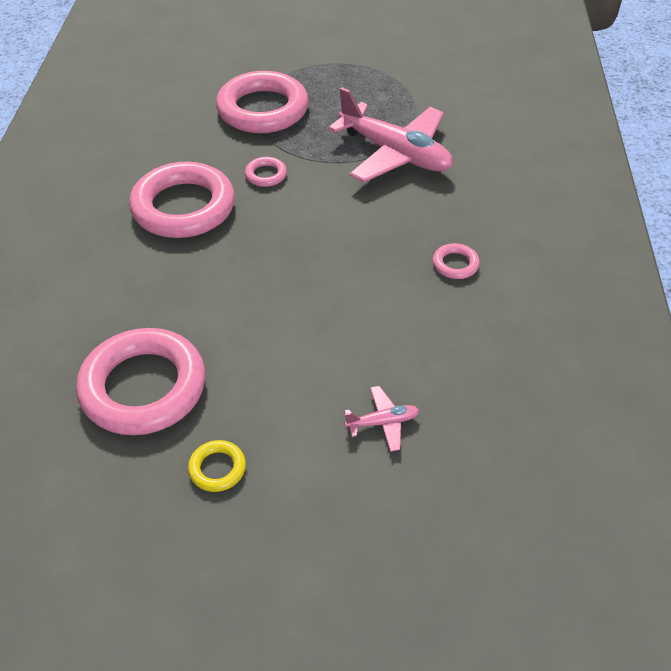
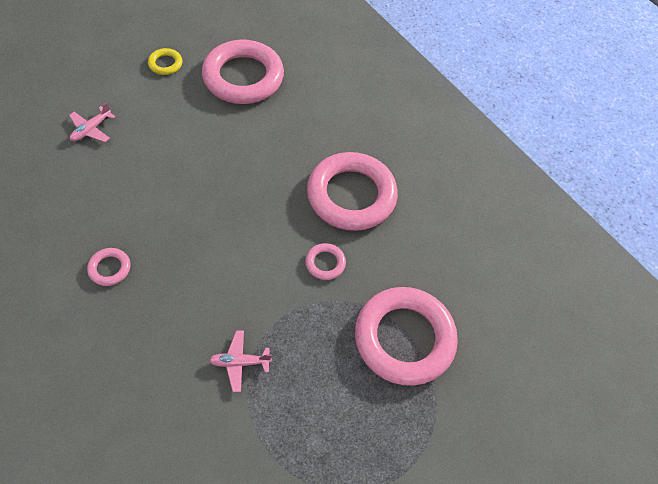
camera: 135 degrees right, 10 degrees up
pink plane [328,87,453,182] -> pink plane [209,330,272,392], size x0.42

